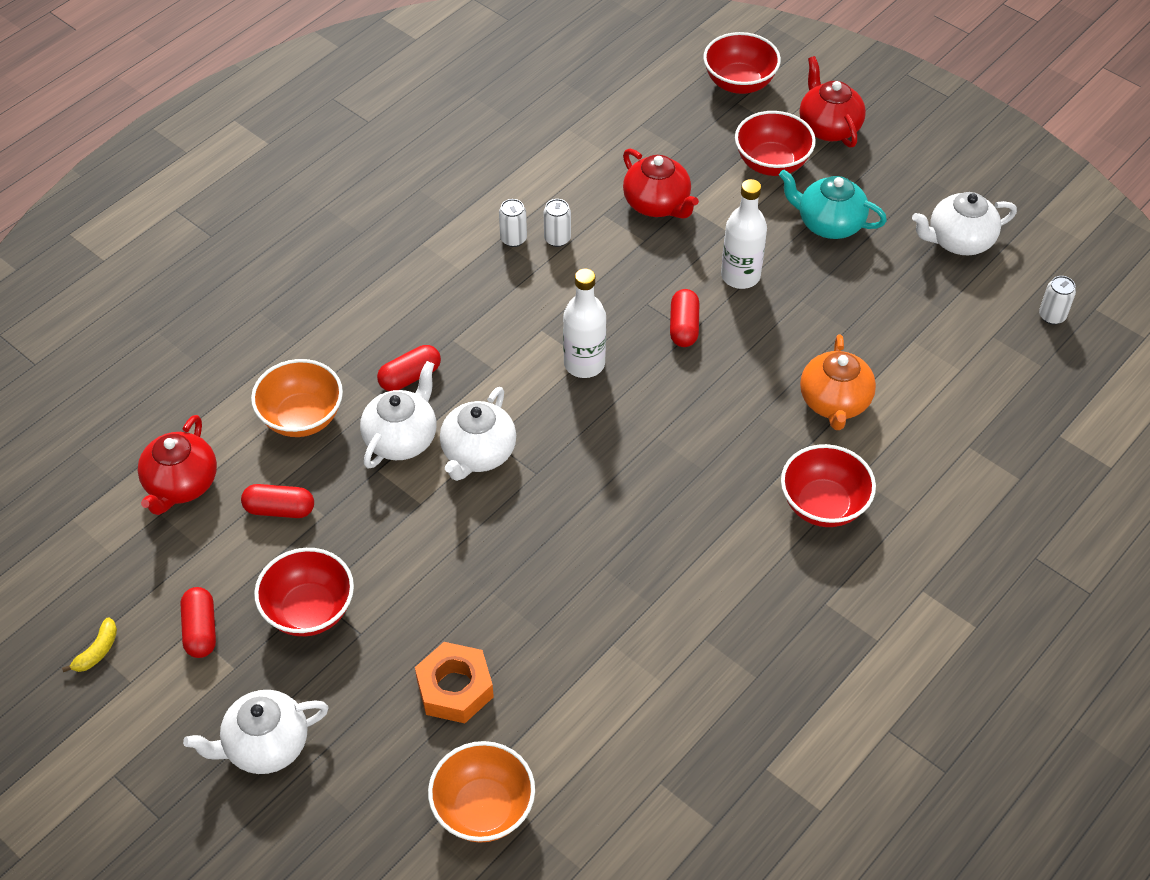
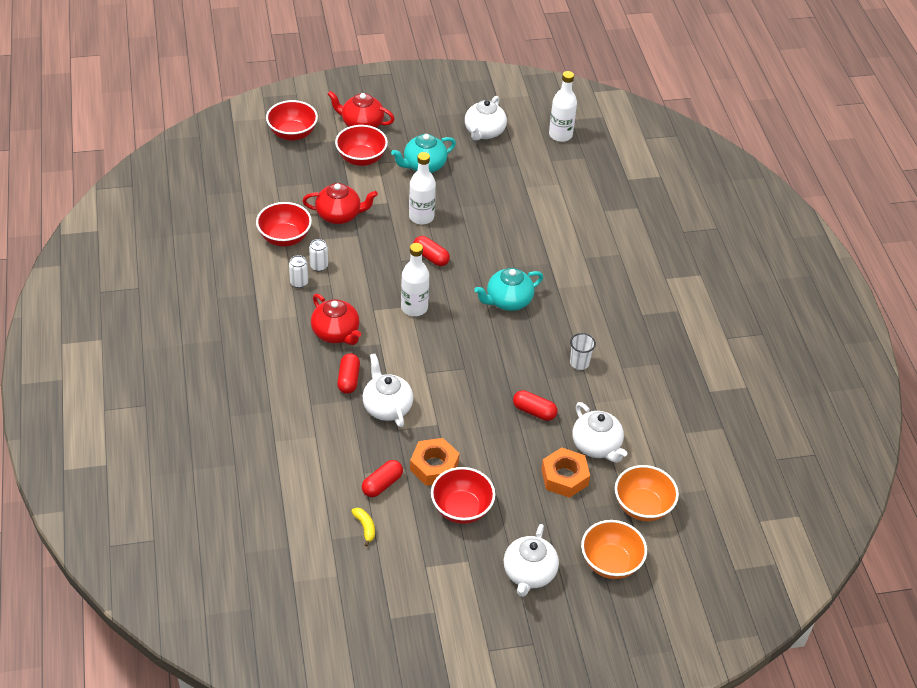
camera: 55 degrees left, 5 degrees down
yellow banana [62,617,117,672] -> yellow banana moved to [351,508,375,547]
red teapot [138,415,217,515] -> red teapot moved to [311,294,361,345]
red capsule [180,587,216,658] -> red capsule moved to [513,390,558,421]
orange bowl [251,359,343,437] -> orange bowl moved to [581,520,647,579]
white teapot [440,387,516,481] -> white teapot moved to [573,402,627,463]
red bowl [781,444,876,527] -> red bowl moved to [256,202,312,247]
orange teapot [800,334,876,430] -> none
white can [1039,276,1076,325] -> white bottle [549,71,577,142]
none -> orange nut [410,438,459,486]
none -> turquoise teapot [474,268,543,311]
none -> white cup [570,333,596,370]

